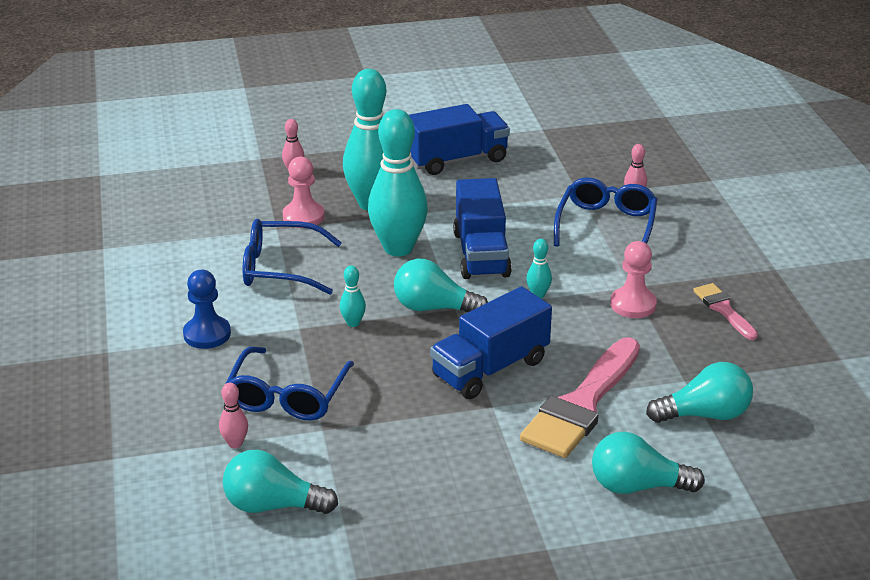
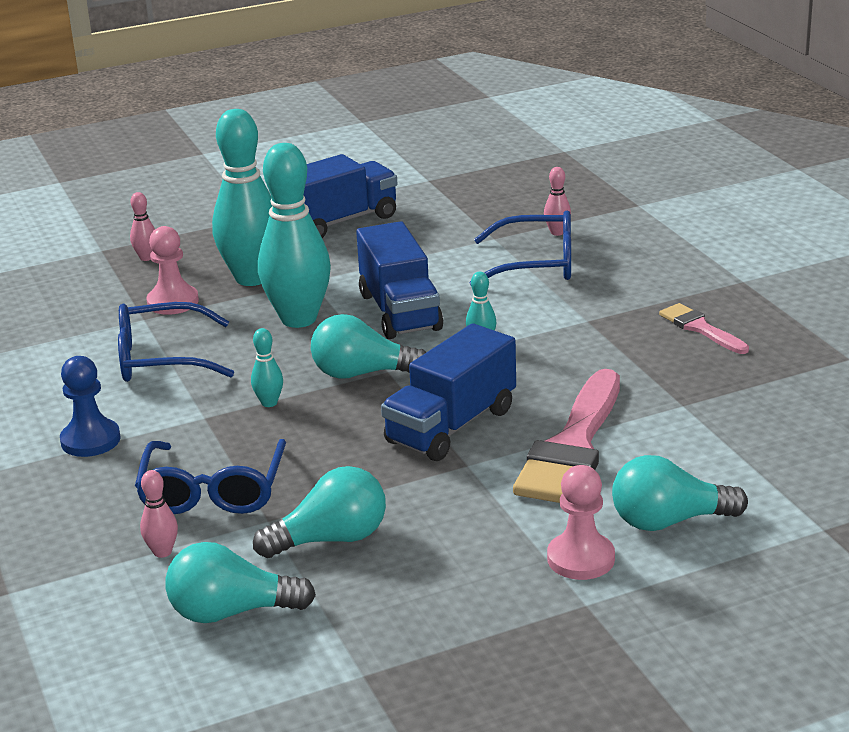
camera: 10 degrees left, 5 degrees down
blue glasses [554,178,658,247] -> blue glasses turned 90 degrees clockwise [470,211,571,285]
pink pawn [610,241,657,318] -> pink pawn moved to [547,465,615,580]
turquoise light bulb [646,362,753,423] -> turquoise light bulb moved to [253,466,386,558]

